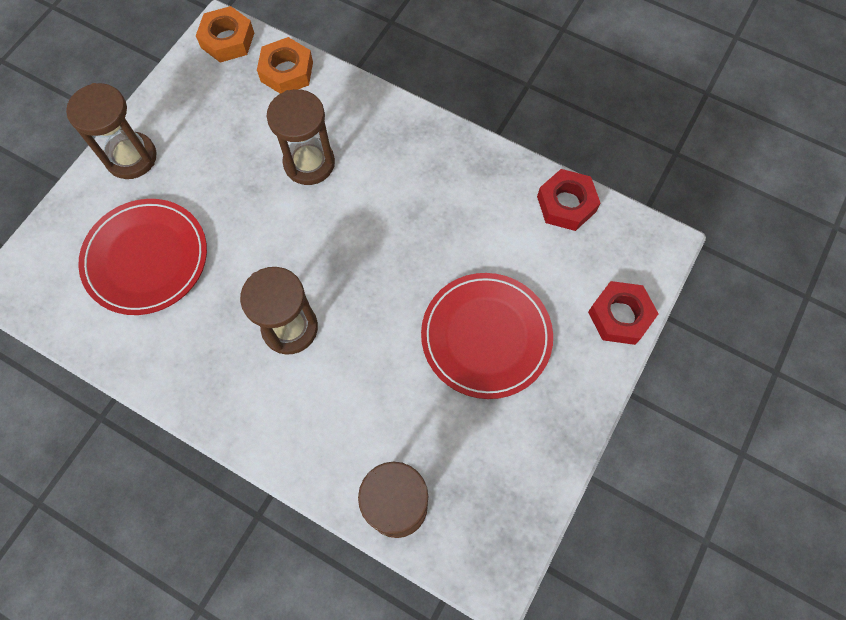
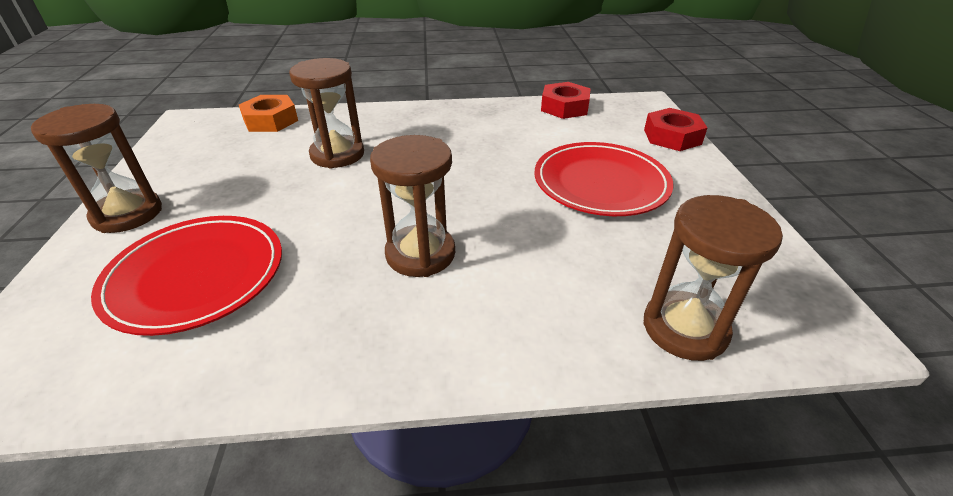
camera: 35 degrees left, 30 degrees down
orange nut [196,6,254,63] -> none

